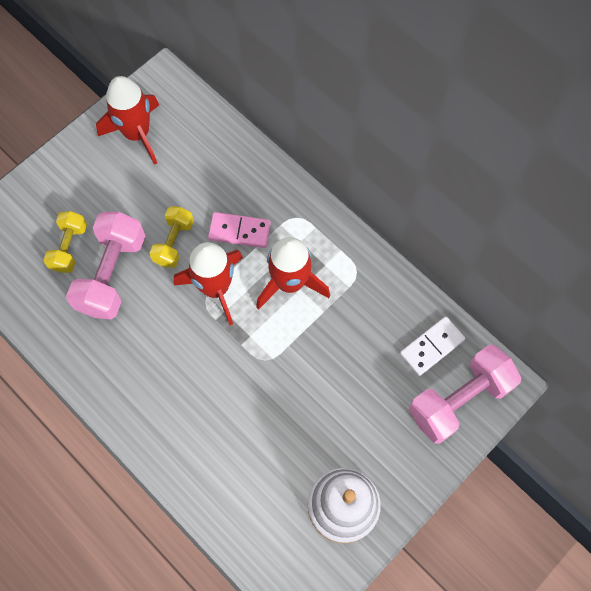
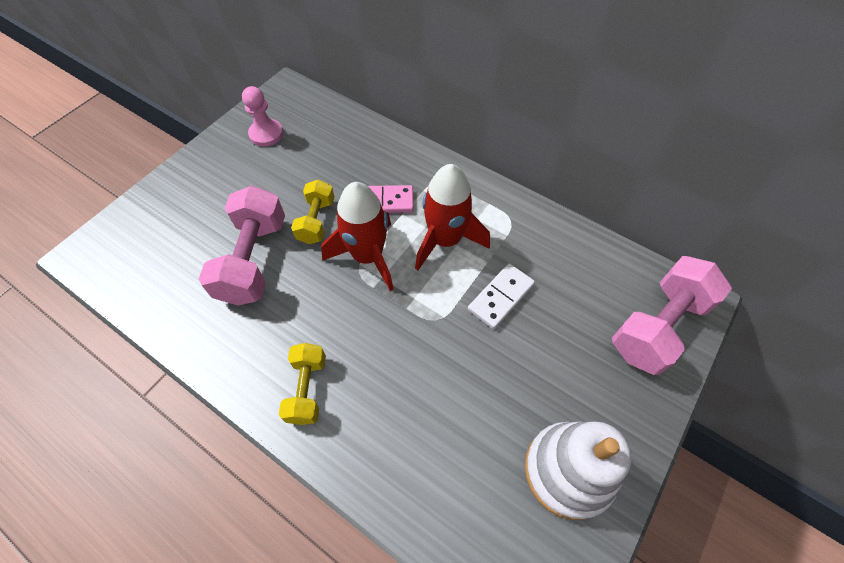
camera: 10 degrees left, 10 degrees down
yellow dumbbell [43,211,87,273] -> yellow dumbbell moved to [279,343,326,425]
red rocket [96,76,159,165] -> pink pawn [242,86,283,147]
white domino [400,316,465,376] -> white domino moved to [468,263,535,329]

